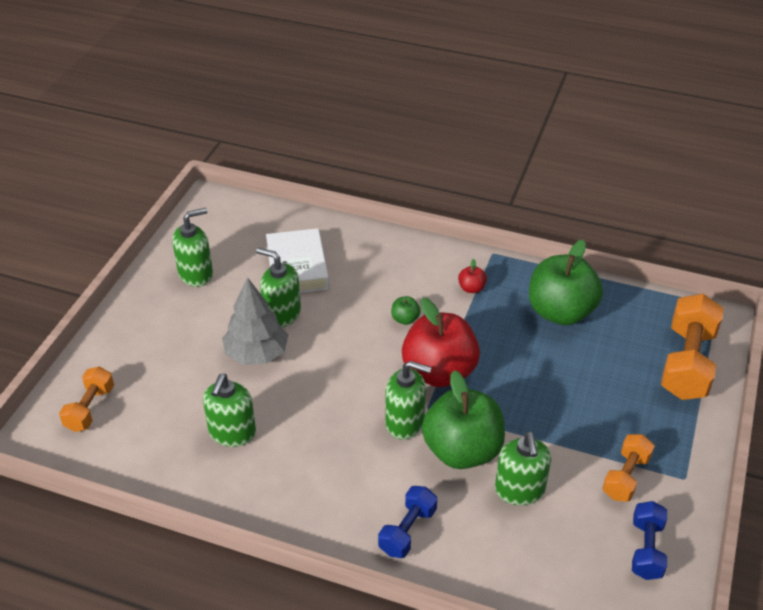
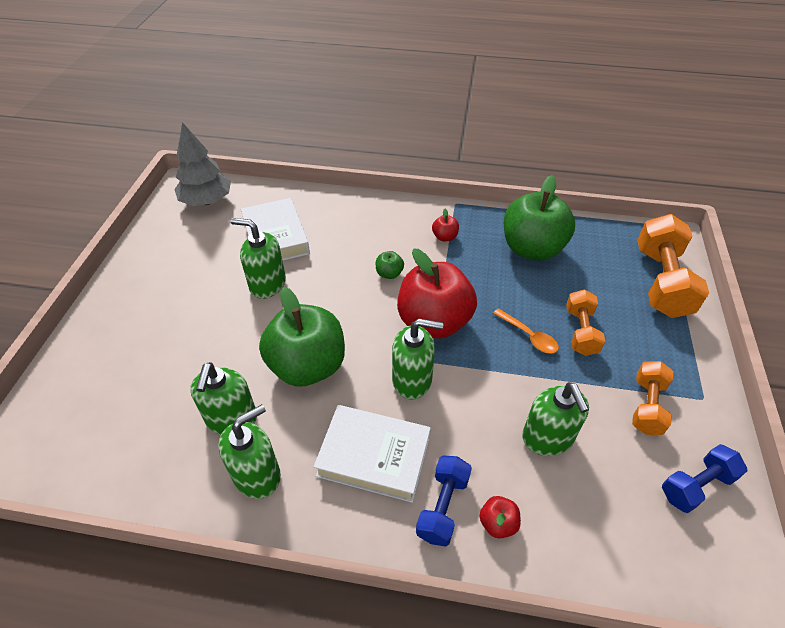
camera: 10 degrees left, 5 degrees up
orange dumbbell [59,366,114,432] -> orange dumbbell moved to [566,289,605,356]
green soap dispenser [172,208,213,287] -> green soap dispenser moved to [218,404,281,499]
grey tree [222,277,288,365] -> grey tree moved to [174,122,231,206]
green apple [422,370,505,469] -> green apple moved to [259,287,345,387]
blue dumbbell [632,501,667,580] -> blue dumbbell turned 60 degrees clockwise [662,444,747,513]
none -> white book [314,405,431,503]
none -> red apple [480,496,521,538]
none -> orange spoon [493,308,559,354]

